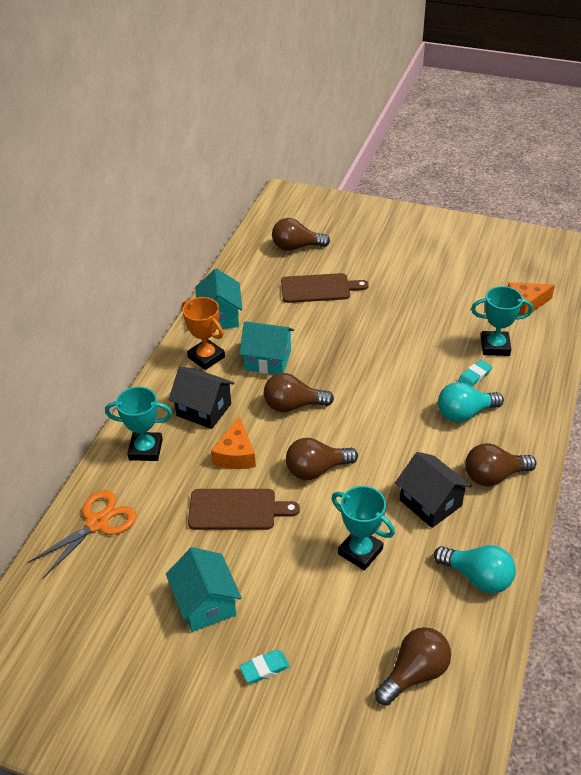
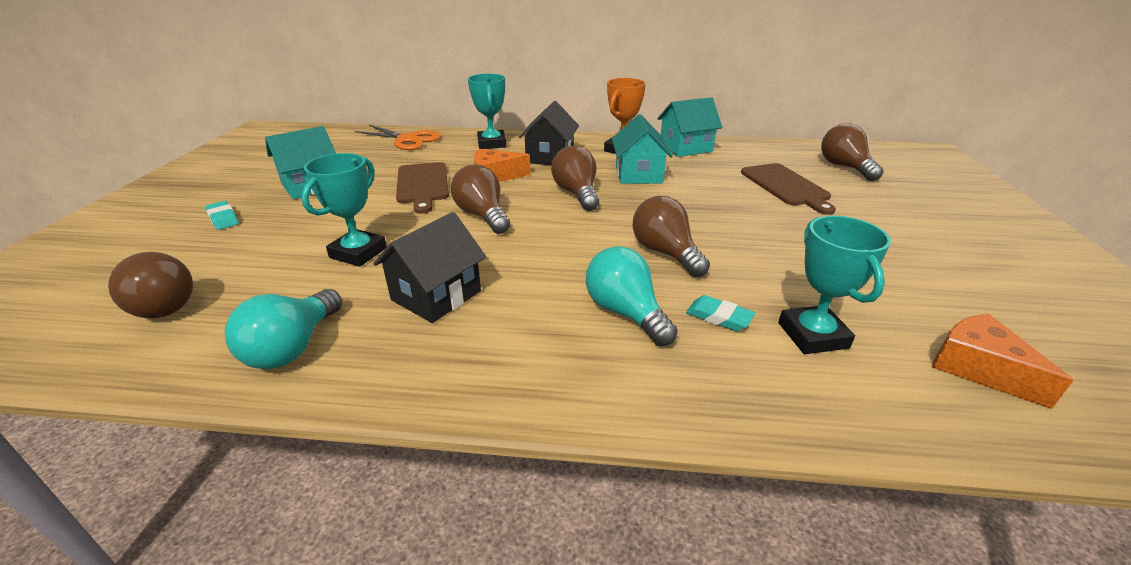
camera: 75 degrees right, 10 degrees down
brown light bulb [465,443,536,486] -> brown light bulb moved to [633,196,710,277]

